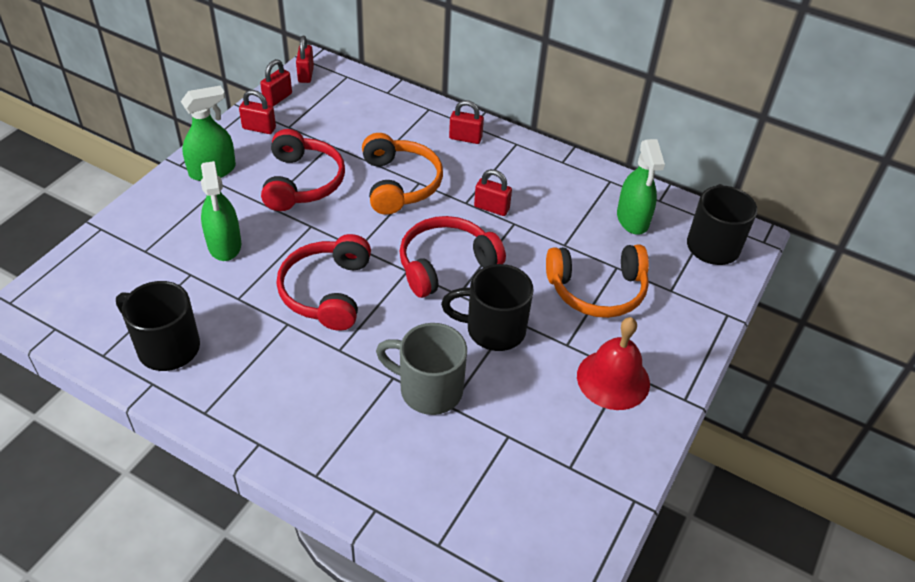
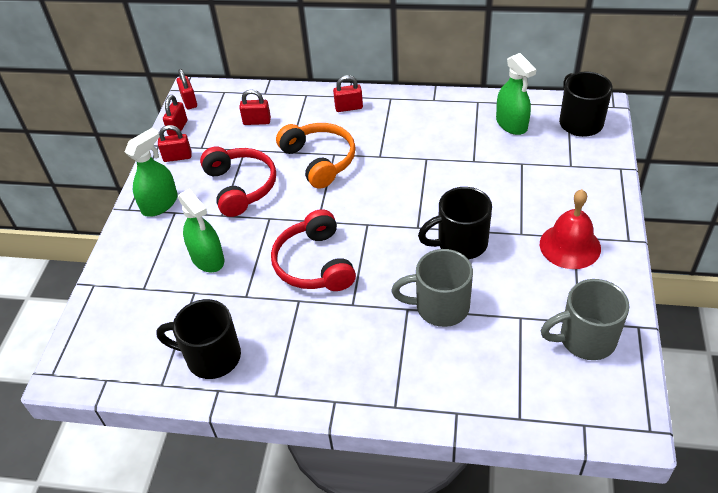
camera: 15 degrees left, 0 degrees up
red headphones [399,216,506,298] -> none
red padlock [474,169,512,216] -> red padlock moved to [239,90,271,125]
orange headphones [546,244,649,318] -> none
none -> grey mug [540,279,629,360]

